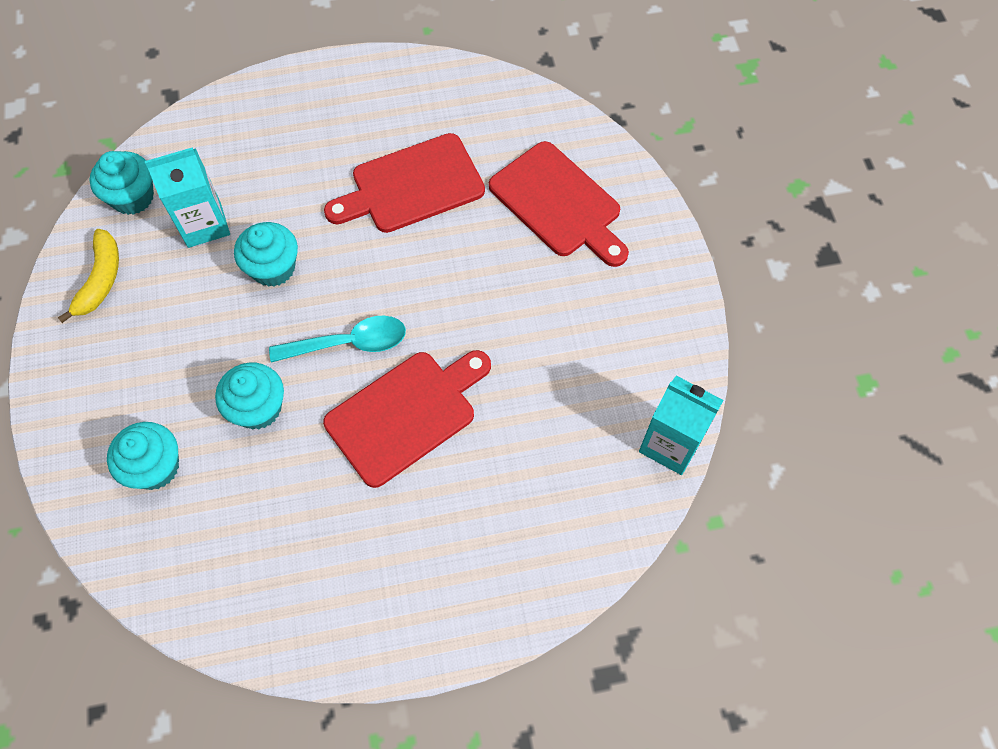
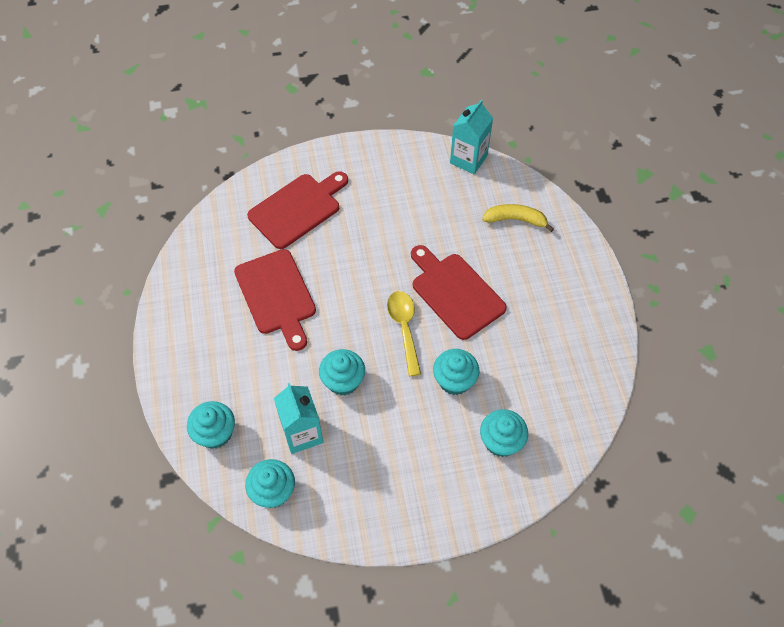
camera: 90 degrees left, 5 degrees down
yellow banana [58,229,119,323] -> yellow banana moved to [482,204,554,232]
turquoise spoon [269,316,406,363] -> yellow spoon [387,291,421,376]
none -> turquoise cupcake [187,401,235,449]

